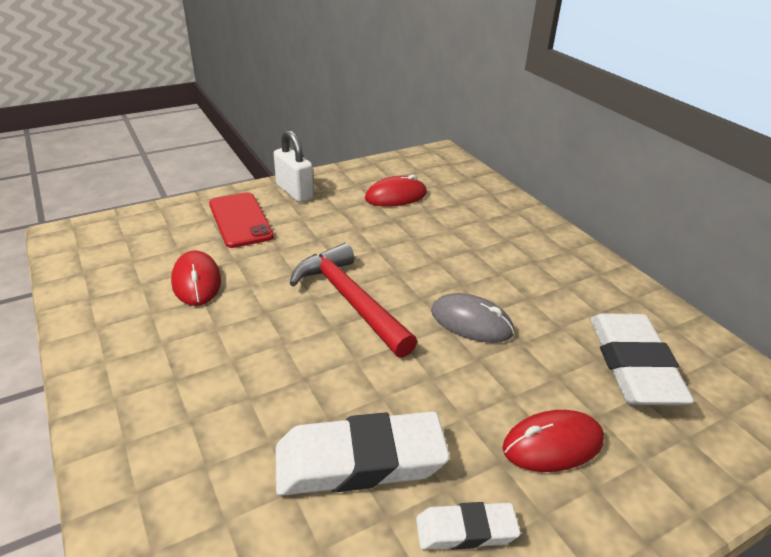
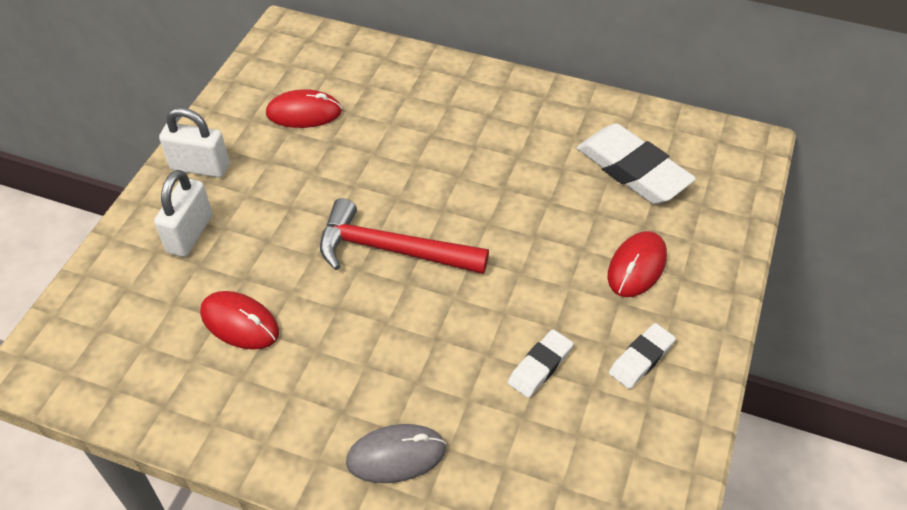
camera: 40 degrees left, 15 degrees up
red phone [209,192,274,248] -> white padlock [154,170,212,257]
white eraser [276,411,450,496] -> white eraser [508,329,573,398], size x0.53
red mouse [365,175,427,207] -> red mouse turned 60 degrees clockwise [266,89,342,128]
grey mouse [431,293,514,343] -> grey mouse moved to [346,424,446,483]

